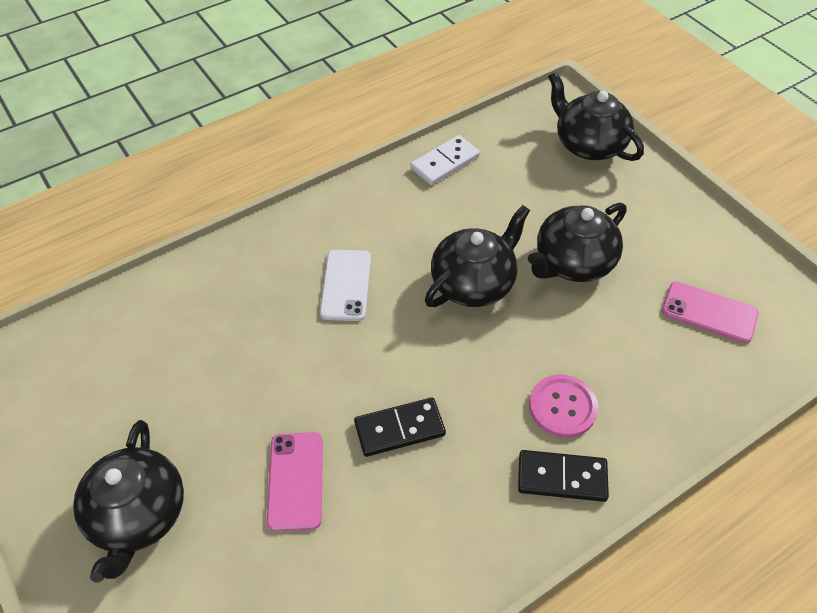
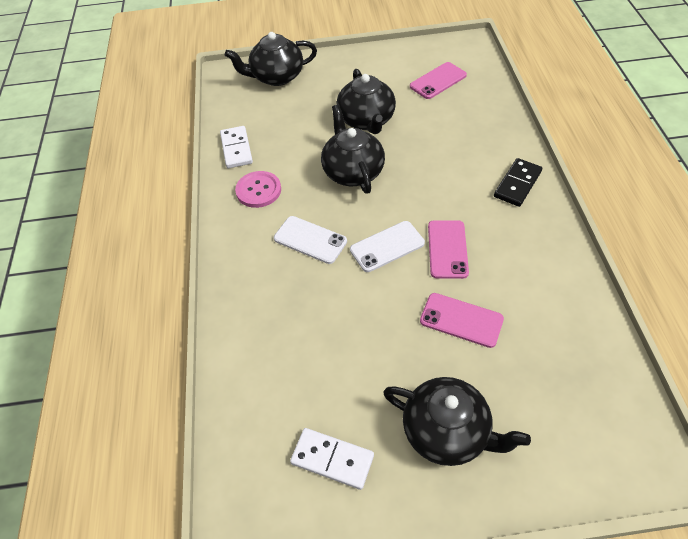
camera: 60 degrees left, 0 degrees up
black domino [354,397,446,457] -> pink phone [428,220,469,279]
pink button [529,374,598,438] -> pink button moved to [235,171,281,208]
none -> white domino [290,428,374,490]
none -> white phone [350,221,425,272]

